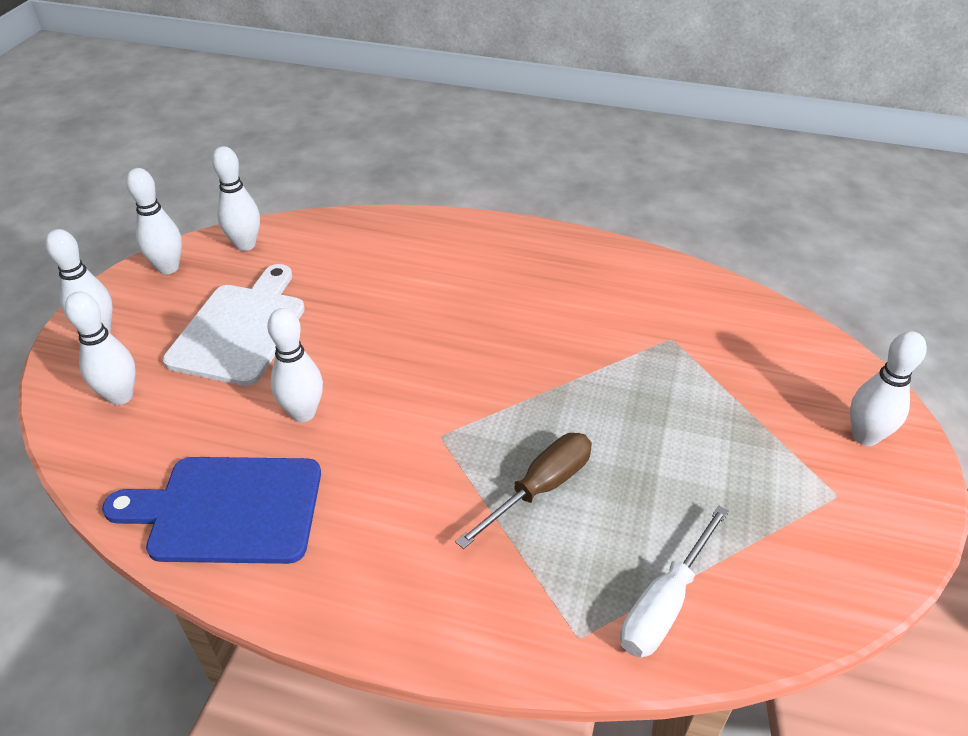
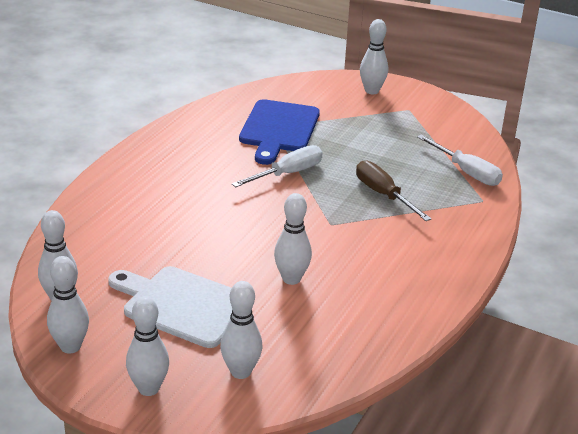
camera: 80 degrees left, 10 degrees down
blue cutting board [102,457,321,564] -> blue cutting board moved to [239,99,320,165]
none -> white screwdriver [232,145,323,187]

